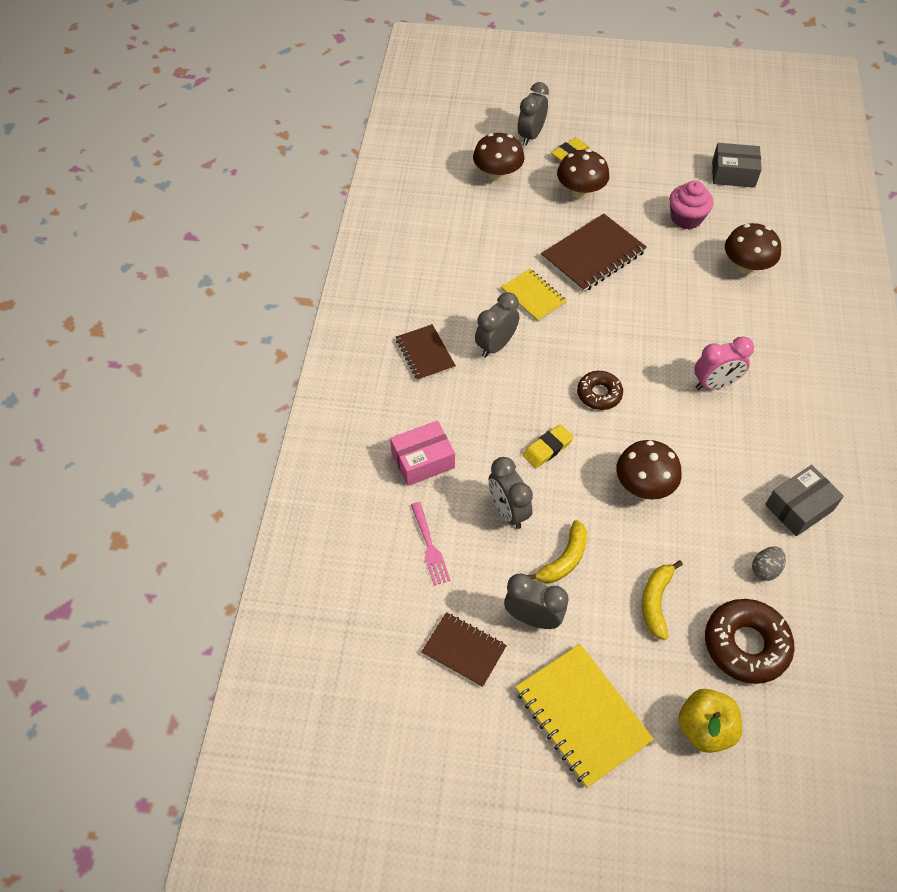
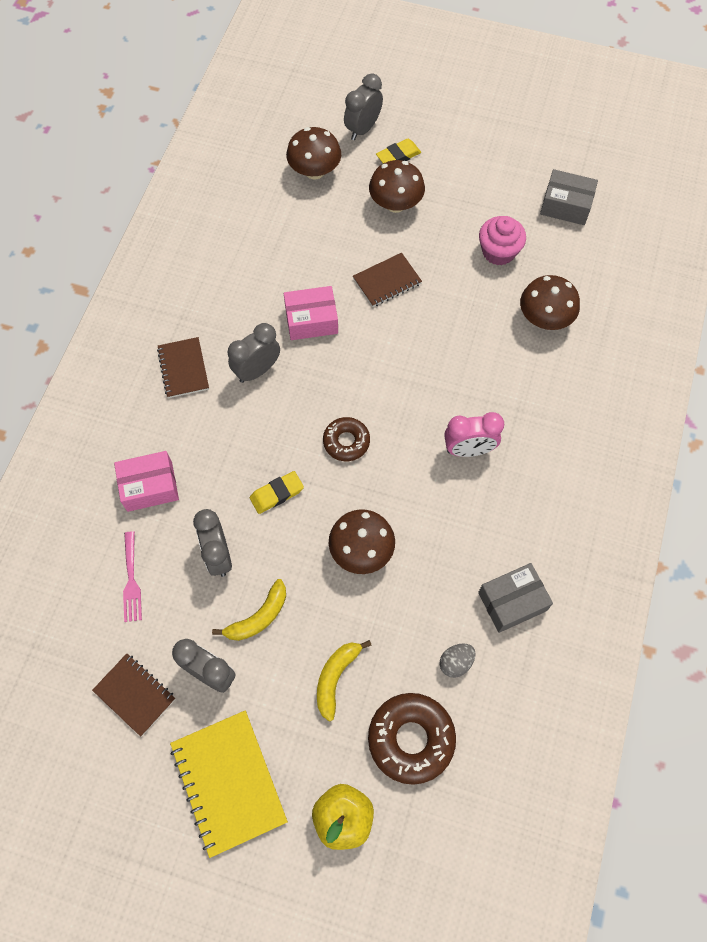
camera: 10 degrees right, 10 degrees up
yellow notebook [501,269,567,322] -> pink box [284,286,338,340]
brown notebook [541,214,647,292] -> brown notebook [353,253,422,307], size x0.62

